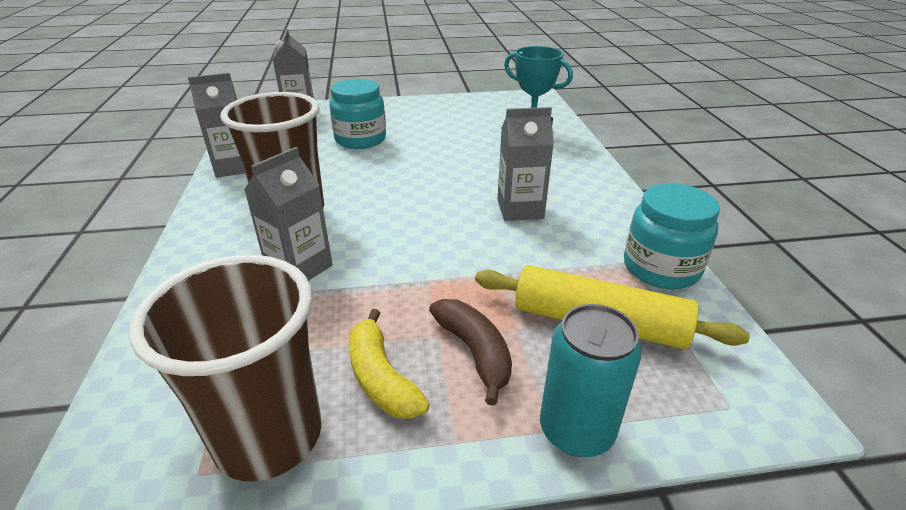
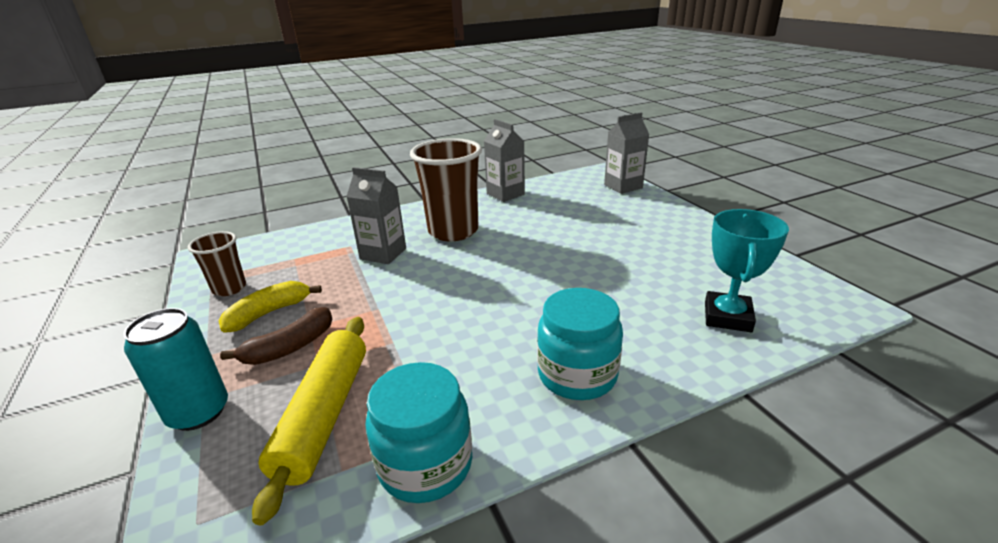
camera: 75 degrees right, 5 degrees down
brown cup [129,255,322,481] -> brown cup [188,231,246,296], size x0.54
turquoise jar [329,79,386,149] -> turquoise jar moved to [537,288,623,400]
grey carton [497,107,554,221] -> none

